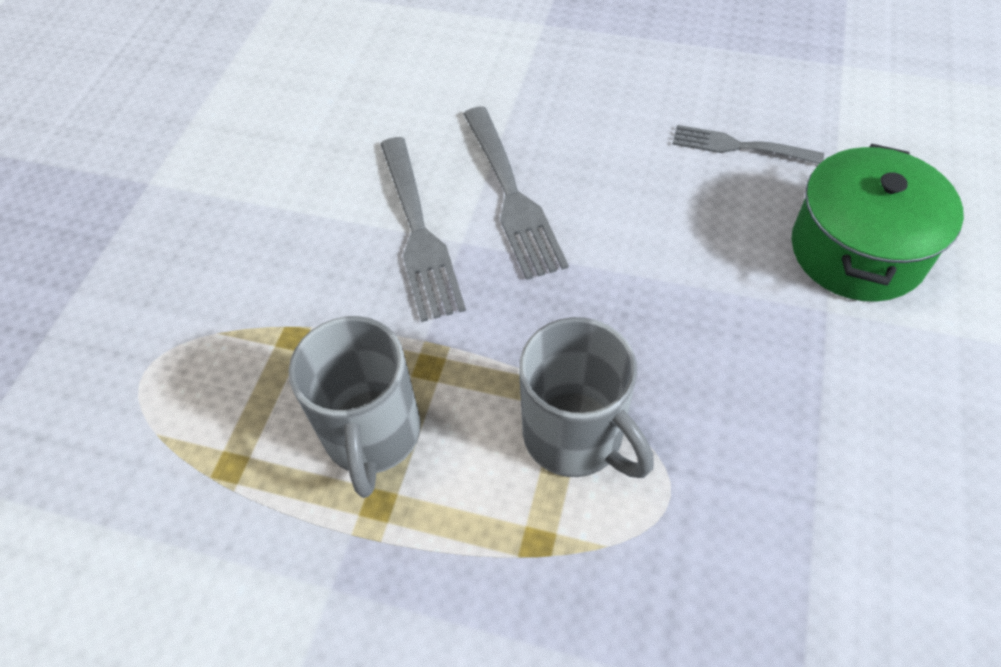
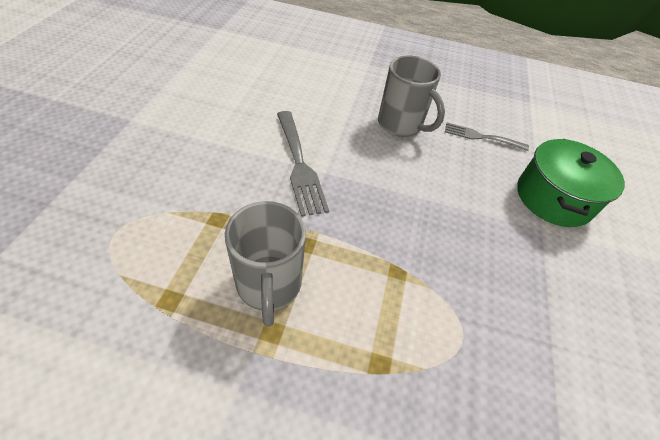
camera: 10 degrees left, 5 degrees down
grey fork [463,106,569,280] -> none
grey mug [519,317,654,478] -> grey mug moved to [378,56,445,137]

